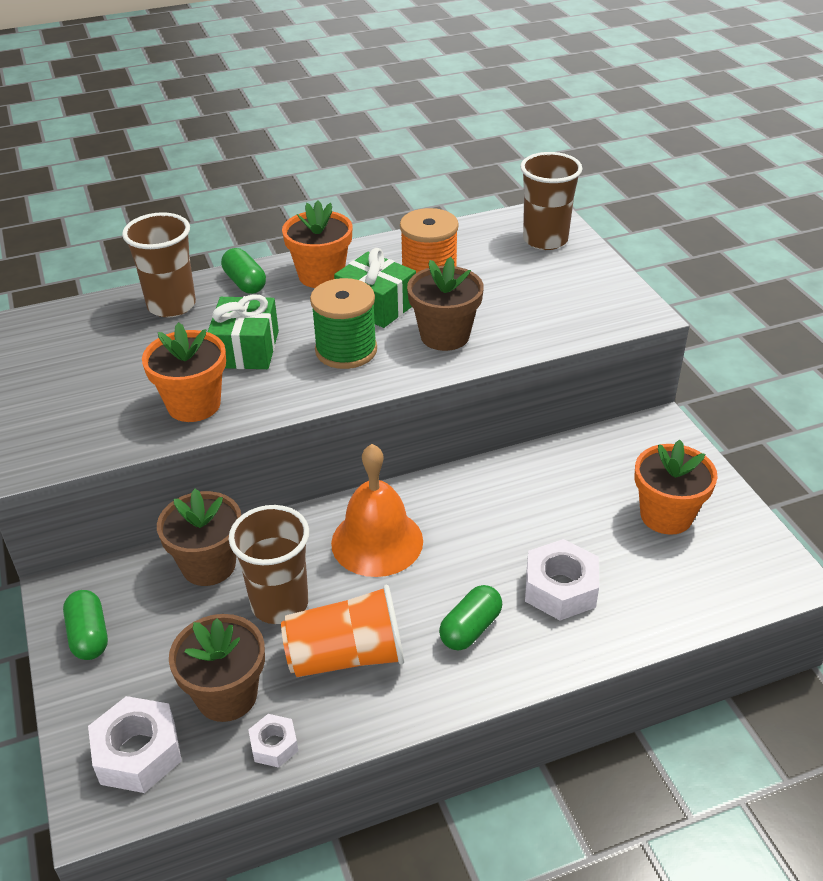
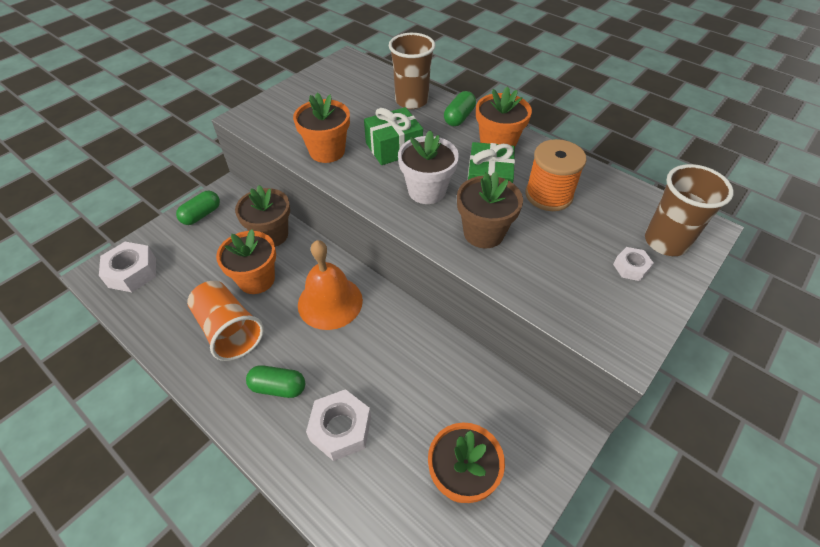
camera: 60 degrees right, 10 degrees up
brown flower pot [169,614,265,722] -> none
brown cup [229,505,309,624] -> orange flower pot [216,229,276,294]
white nut [248,714,298,768] -> white nut moved to [613,247,654,281]
green spool [310,278,377,369] -> white flower pot [398,130,459,204]

